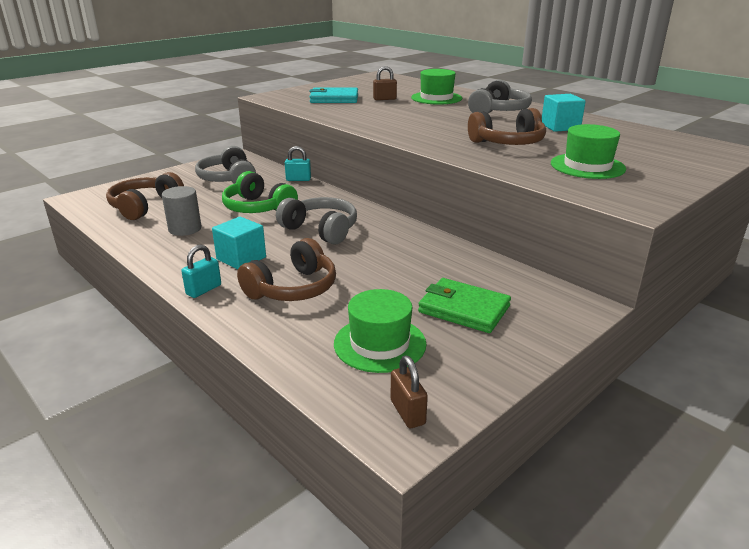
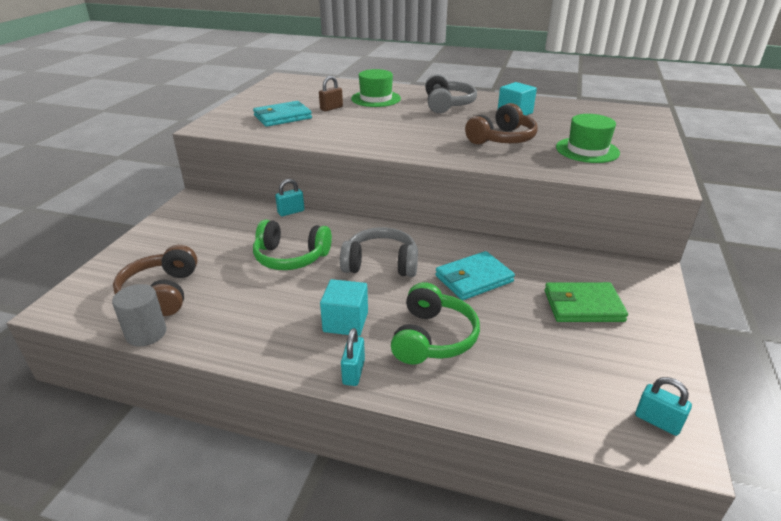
camera: 30 degrees left, 5 degrees up
grey cylinder [162,186,202,236] -> grey cylinder moved to [112,284,167,346]
grey headphones [195,146,256,184] -> none
brown headphones [237,238,336,301] -> green headphones [391,282,480,365]
green hat [334,289,426,373] -> none
brown padlock [390,356,428,428] -> turquoise padlock [635,377,692,436]
none -> turquoise wallet [435,251,515,300]

